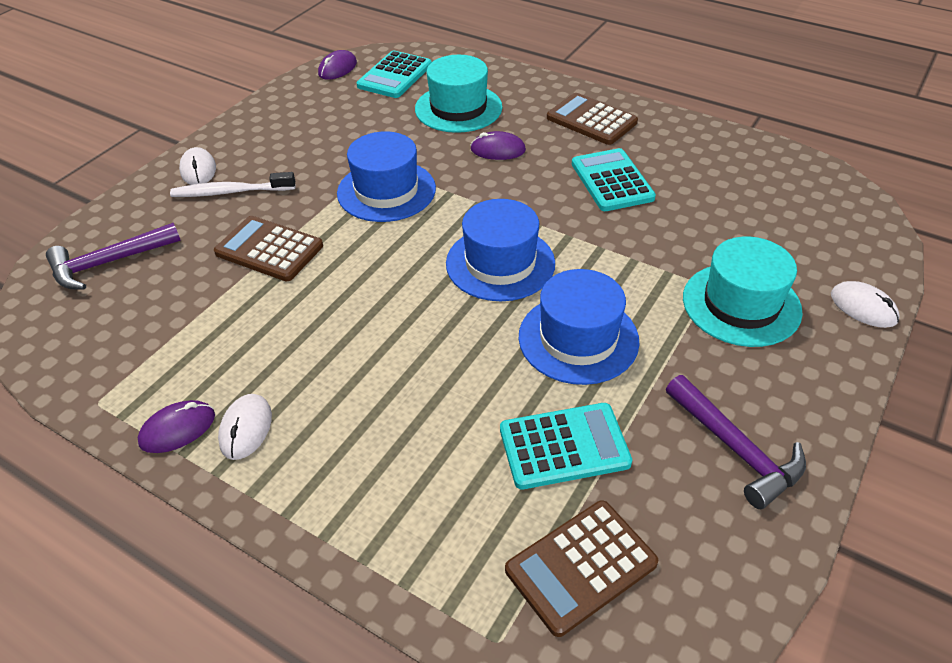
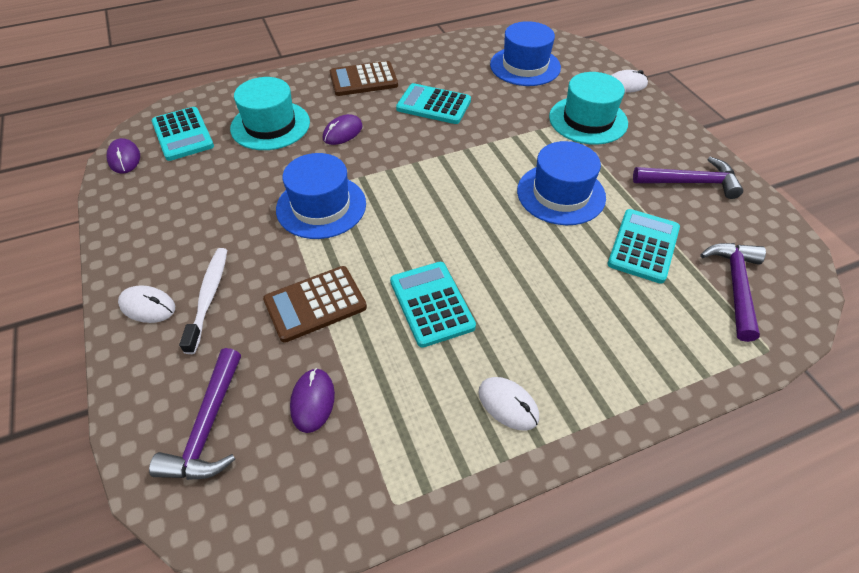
camera: 55 degrees left, 5 degrees up
purple mouse [137,400,215,453] -> purple mouse moved to [290,368,335,433]
white toothbrush [170,172,295,197] -> white toothbrush turned 150 degrees clockwise [179,248,227,354]
blue hat [446,199,555,301] -> blue hat moved to [490,21,561,86]
brown calculator [505,500,658,637] -> purple hammer [700,243,766,342]
none -> turquoise calculator [390,262,476,348]

